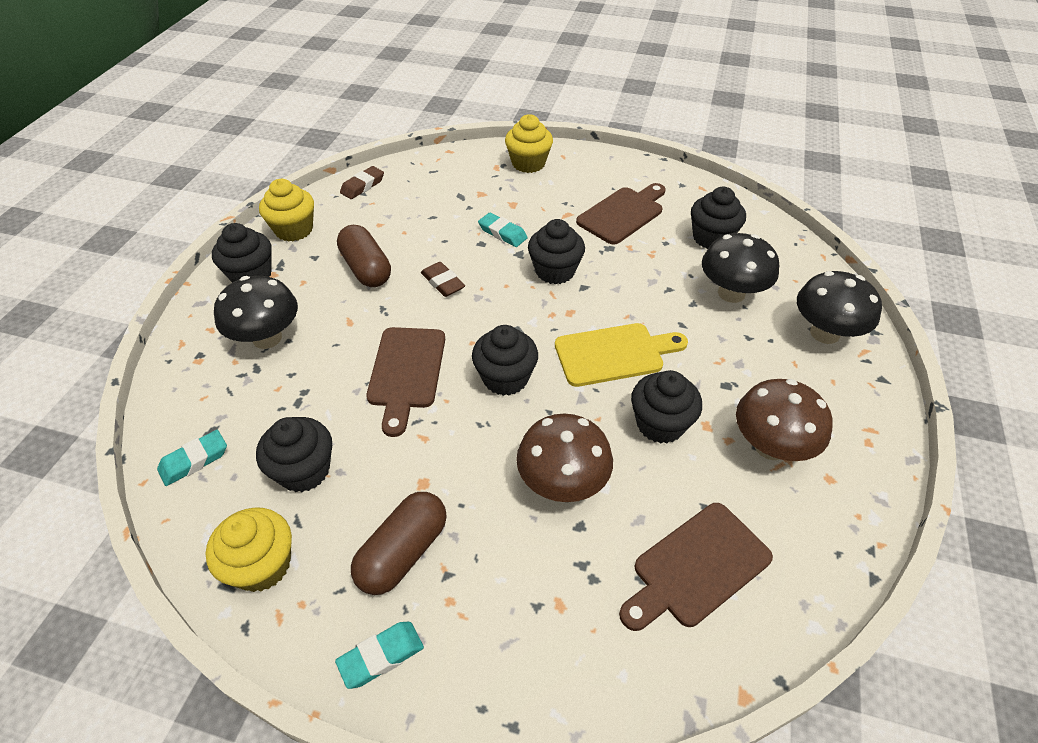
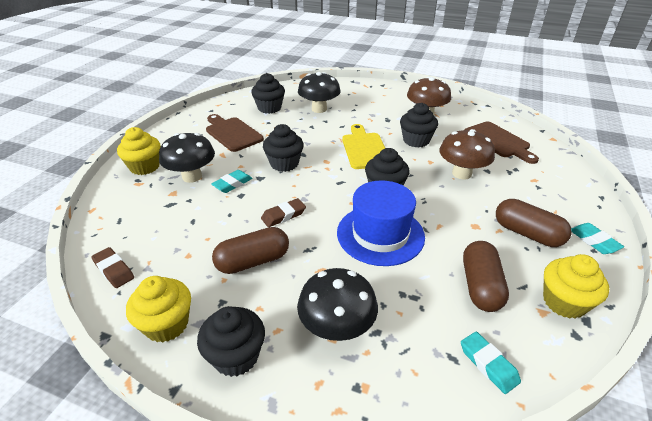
camera: 85 degrees left, 10 degrees down
black cupcake [256,417,332,492] -> brown capsule [463,241,509,312]
brown cutting board [366,327,445,437] -> blue hat [337,180,425,266]
black mushroom [797,271,882,344] -> black mushroom moved to [159,133,215,183]

